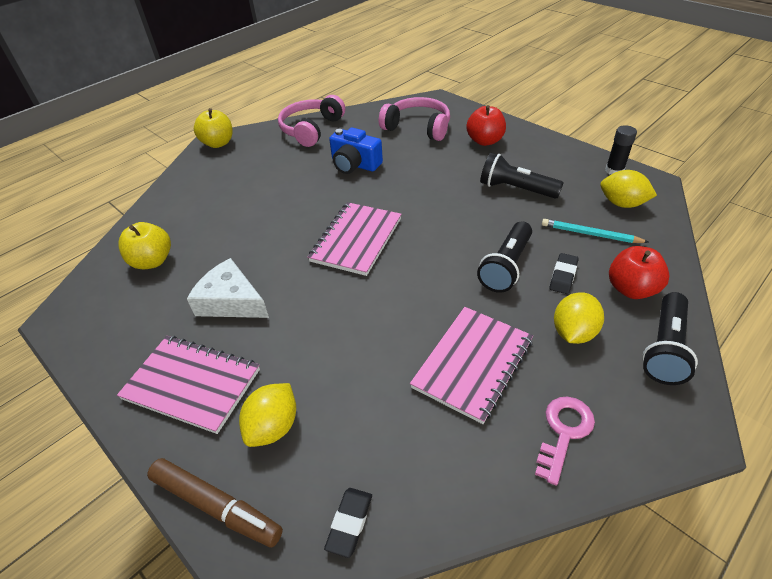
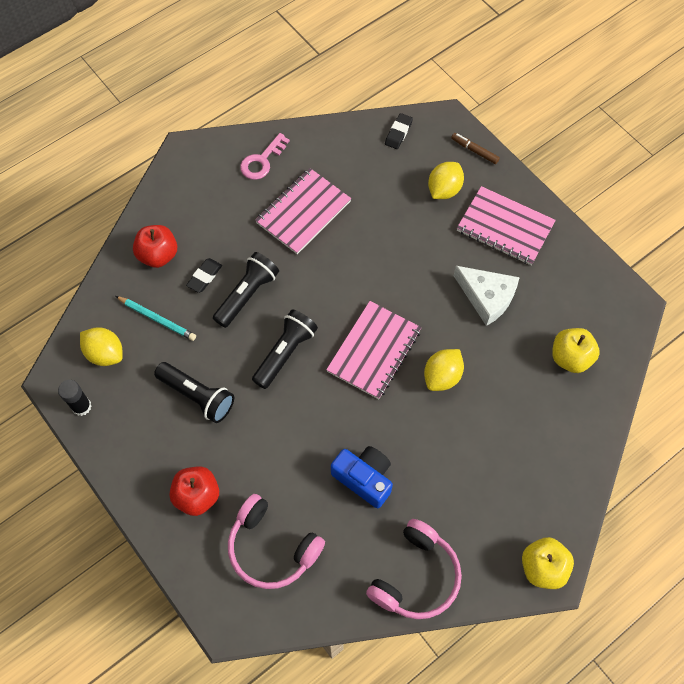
camera: 175 degrees left, 20 degrees up
brown marker [147,458,283,548] -> brown marker [451,133,500,164], size x0.59
yellow lemon [554,292,604,344] -> yellow lemon moved to [424,349,464,391]
black flashlight [642,292,698,385] -> black flashlight moved to [252,309,318,389]

